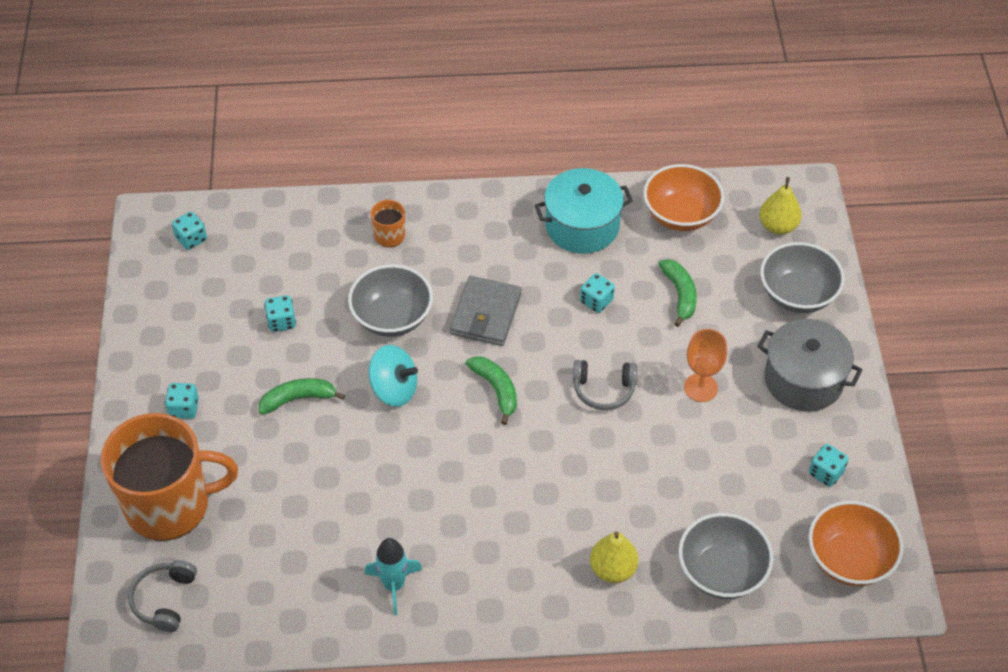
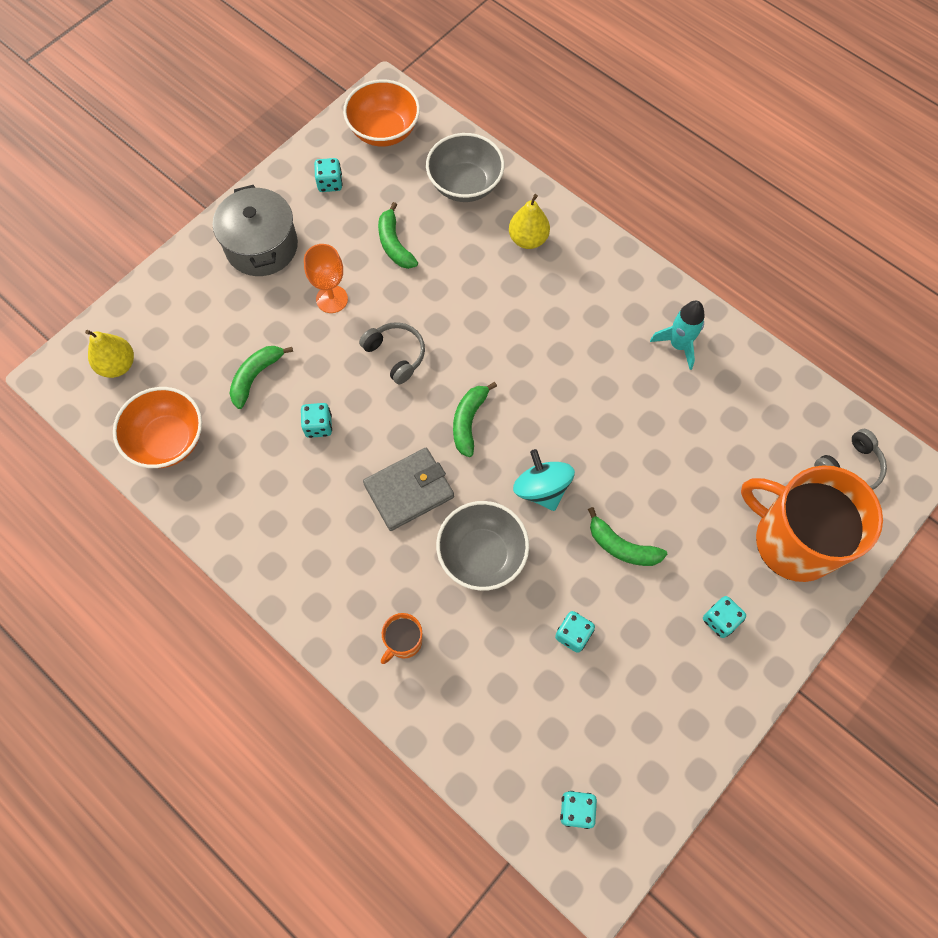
camera: 135 degrees left, 15 degrees up
turquoise pot [535,168,633,254] -> none
grey bowl [760,242,845,313] -> none
none -> green banana [378,202,418,269]

